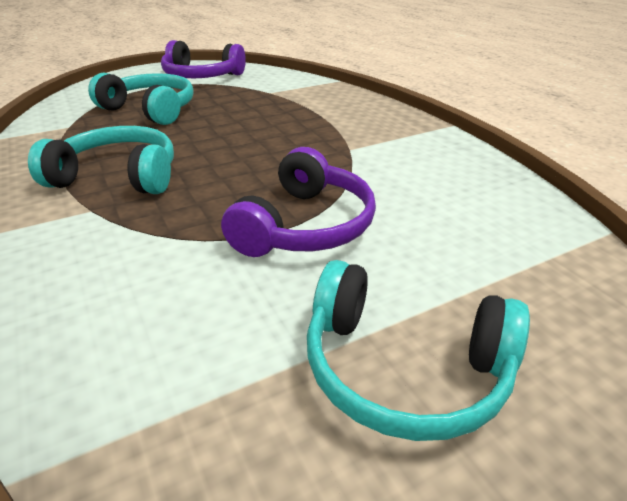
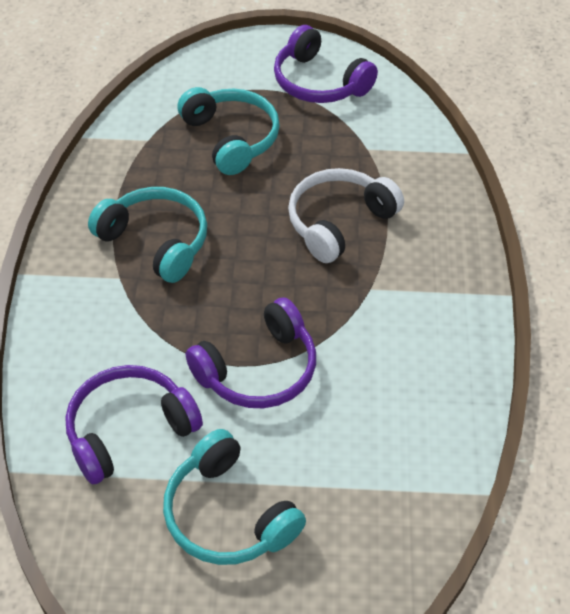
camera: 30 degrees right, 15 degrees up
none -> purple headphones [65,365,203,484]
none -> white headphones [288,168,404,263]

